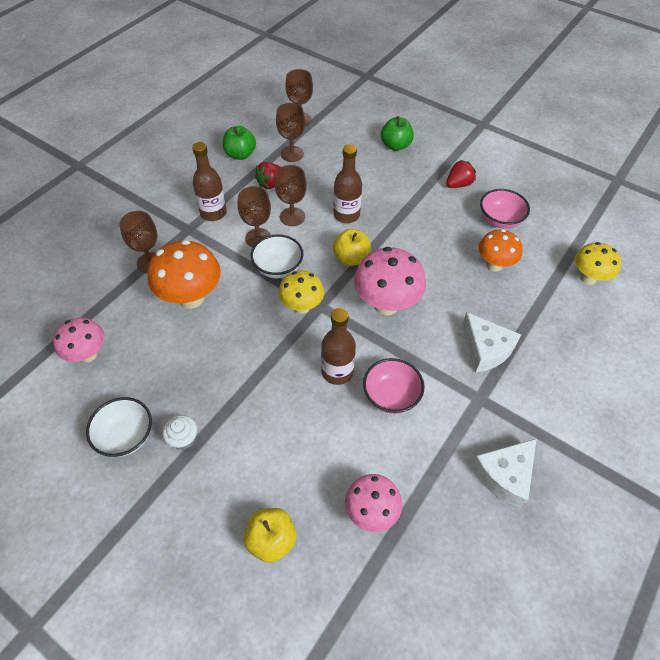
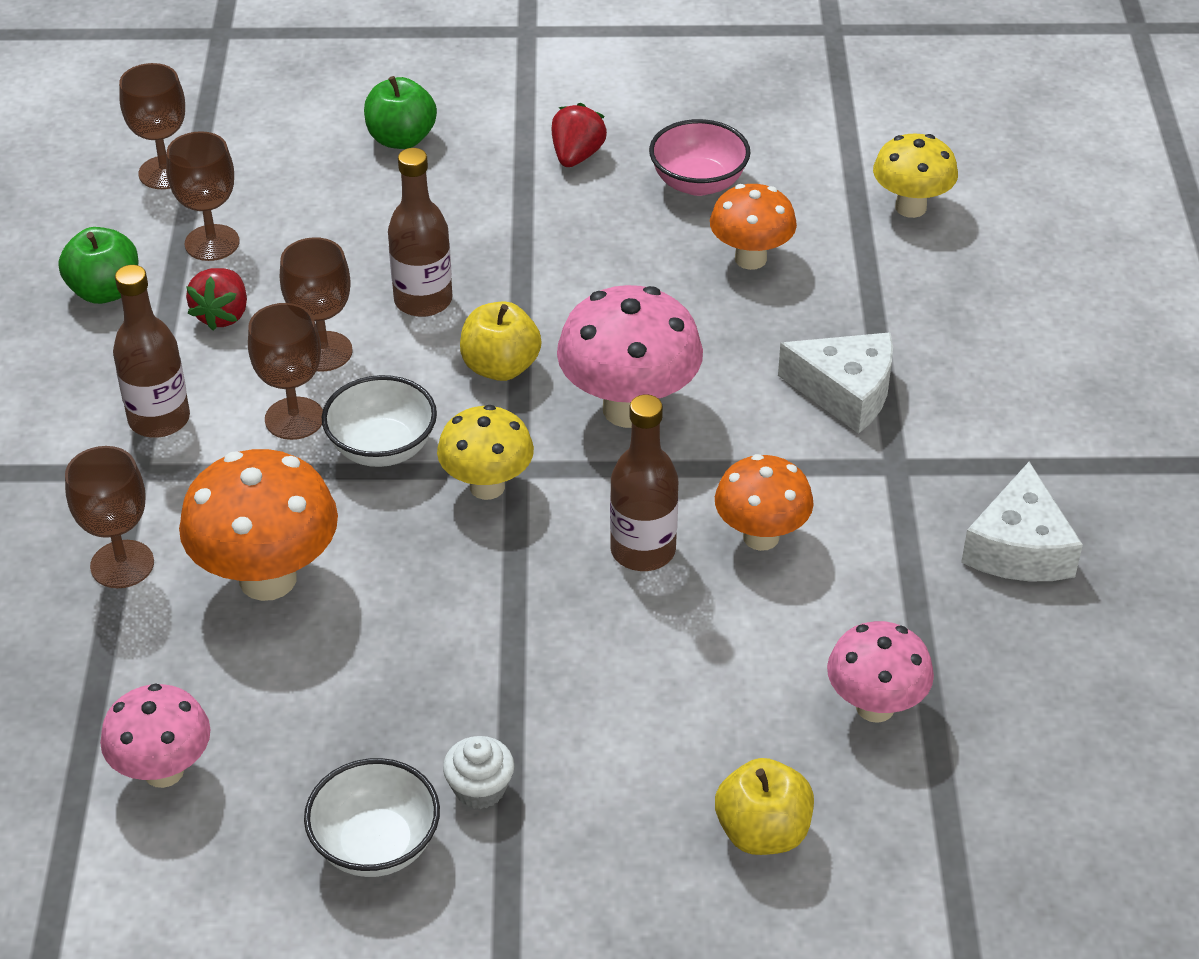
camera: 35 degrees left, 10 degrees down
pink bowl [363,358,425,414] -> orange mushroom [715,454,814,551]

